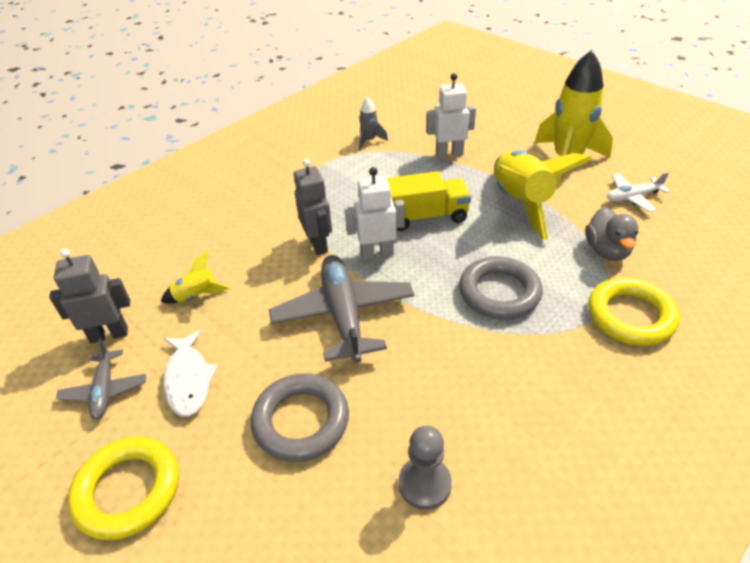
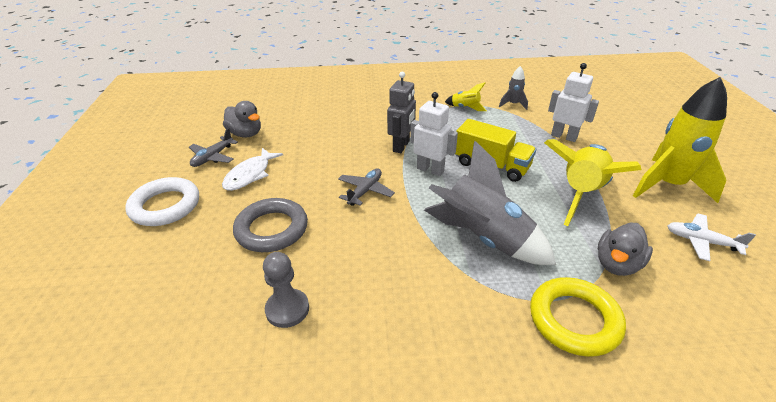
camera: 40 degrees right, 5 degrees down
grey robot [49,249,130,343] -> grey duck [223,101,261,138]
yellow ring [68,436,179,540] -> white ring [125,177,199,226]
yellow rocket [161,251,230,304] -> yellow rocket moved to [445,82,487,111]
grey plane [269,255,414,363] -> grey plane [338,168,395,206], size x0.54
grey ring [459,256,543,320] -> grey rocket [424,141,556,265]

